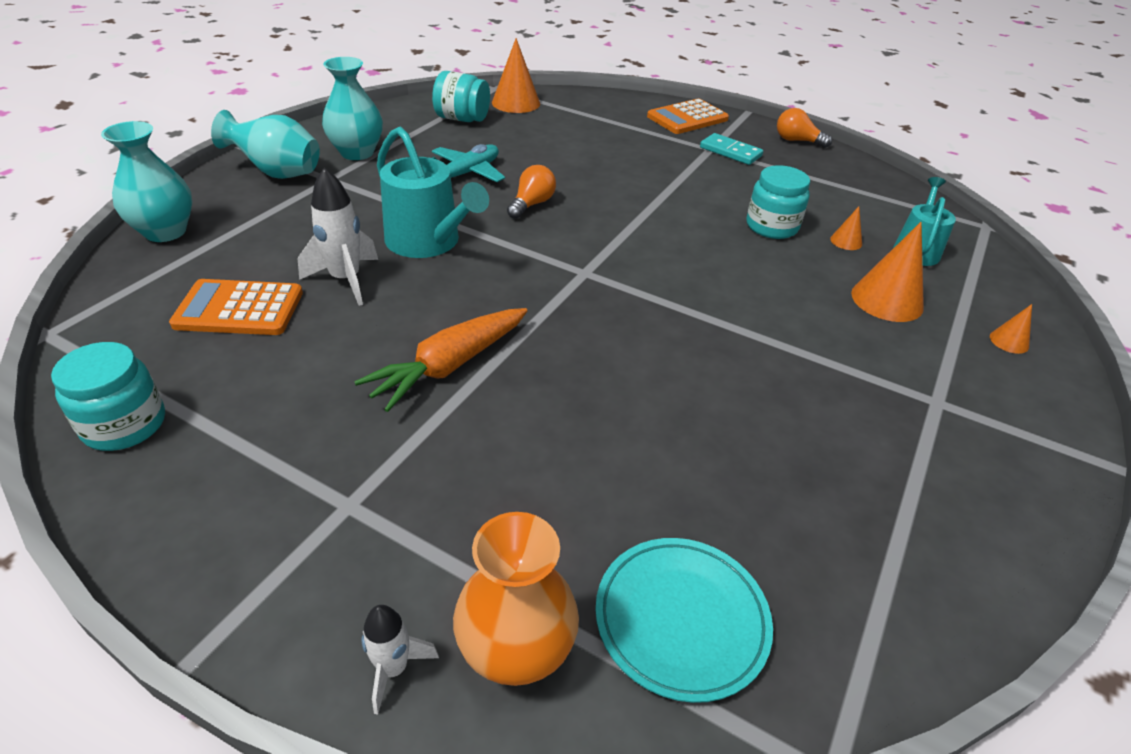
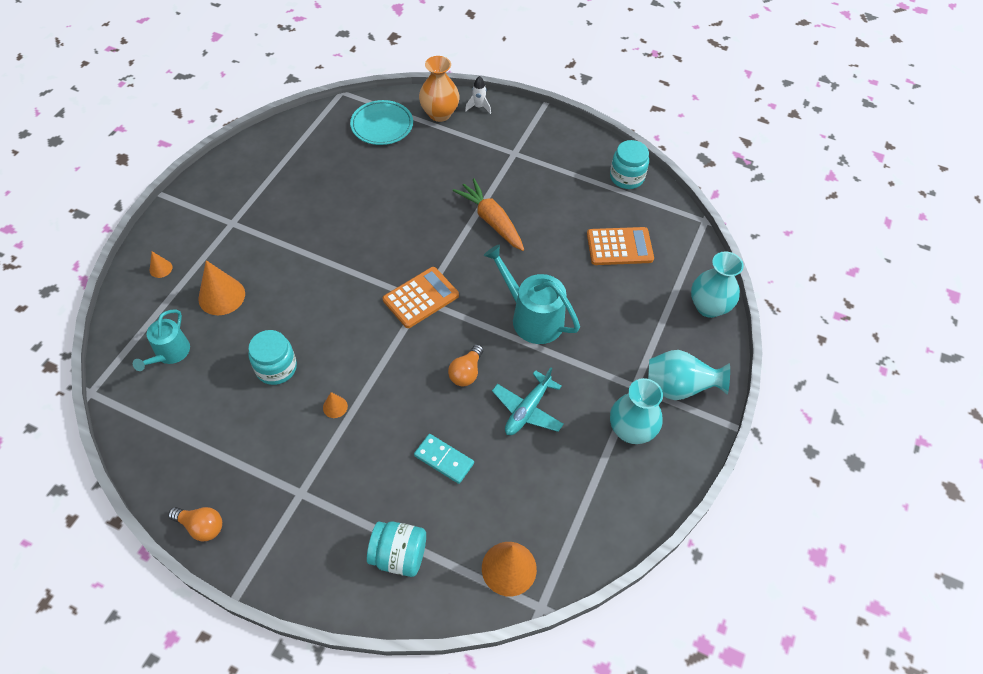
camera: 175 degrees right, 15 degrees up
white rocket [298,167,378,306] -> none
orange carrot [354,308,527,412] -> orange carrot turned 75 degrees counterclockwise [453,178,524,251]
turquoise jar [432,71,490,122] -> turquoise jar moved to [367,521,426,577]
orange calculator [647,99,729,134] -> orange calculator moved to [383,267,459,328]
turquoise domino [700,133,763,165] -> turquoise domino moved to [414,434,474,484]
orange cone [830,206,862,250] -> orange cone moved to [323,392,348,418]

